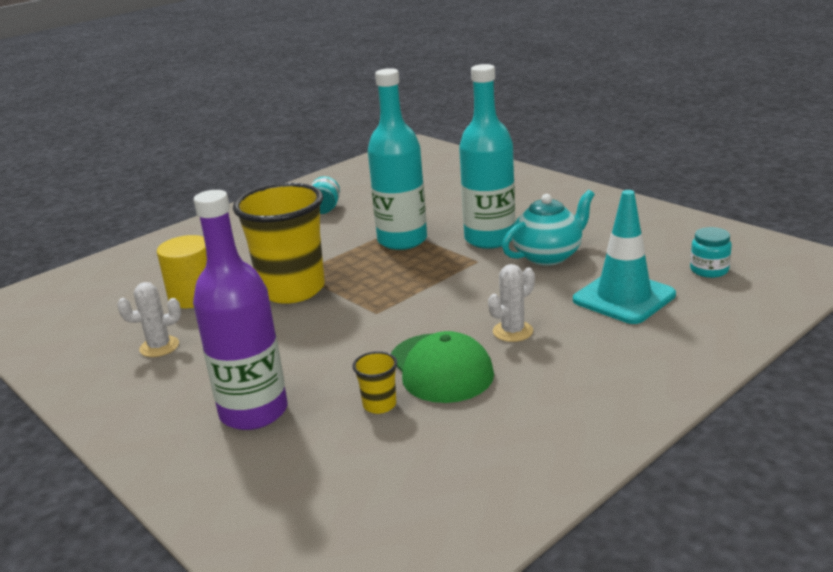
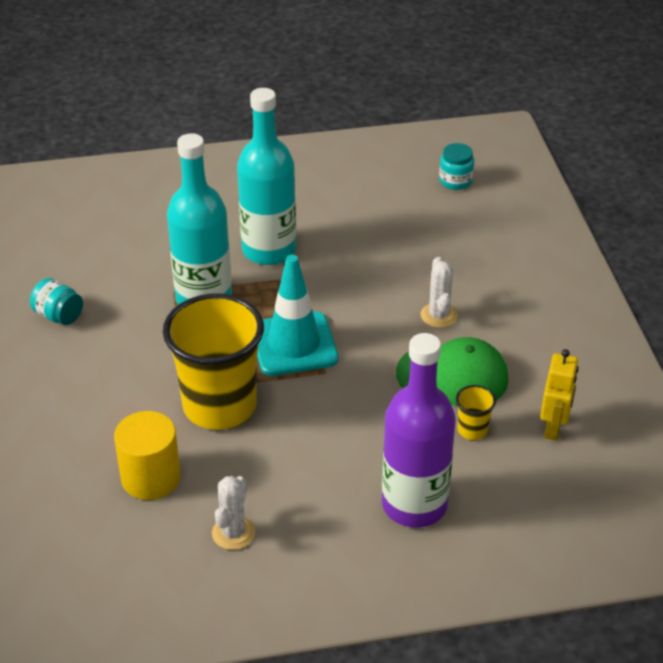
camera: 60 degrees left, 15 degrees up
turquoise teapot [502,190,595,266] -> none
turquoise traffic cone [573,190,676,324] -> turquoise traffic cone moved to [257,255,339,376]
none -> yellow robot [540,349,579,441]

